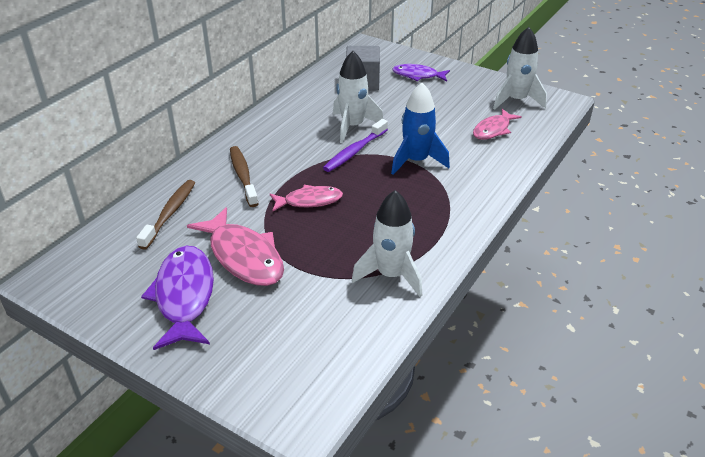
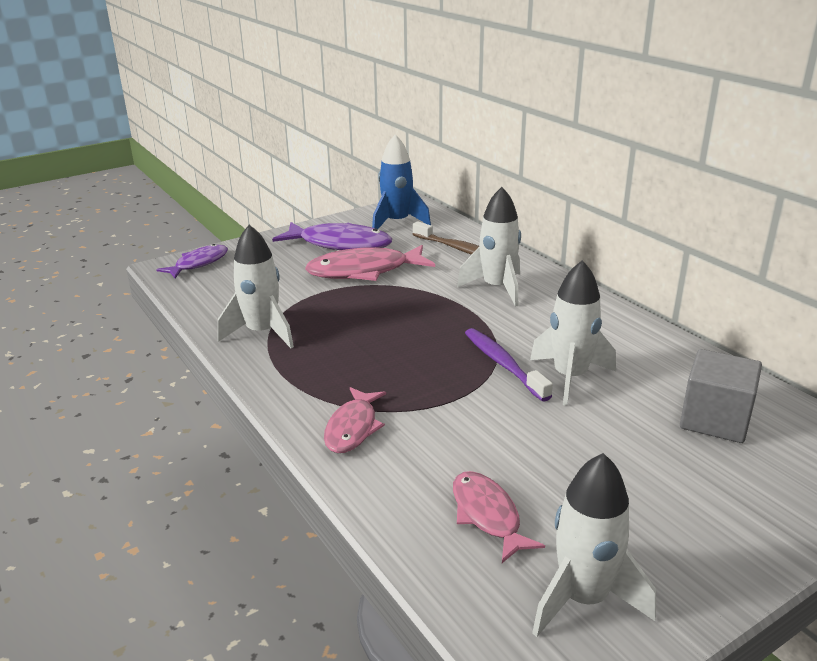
camera: 115 degrees right, 10 degrees down
brown toothbrush [230,146,259,207] -> white rocket [457,187,521,307]
pink fish [270,185,343,211] -> pink fish moved to [324,387,386,453]
blue rocket [391,83,450,175] -> blue rocket moved to [372,134,431,229]
purple fish [392,64,450,81] -> purple fish moved to [156,244,228,278]

